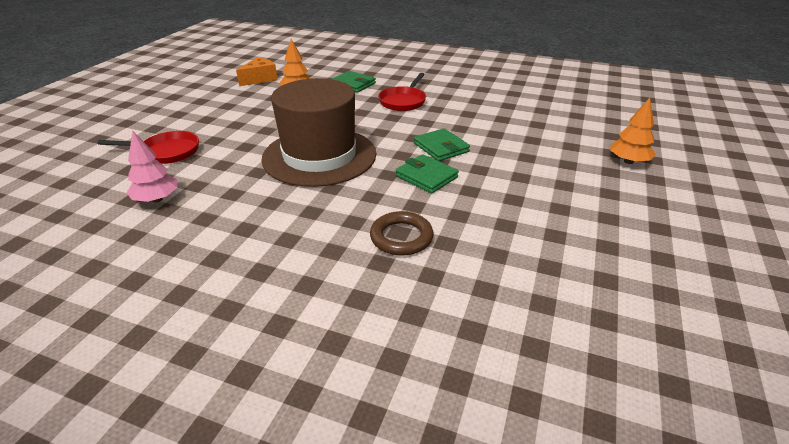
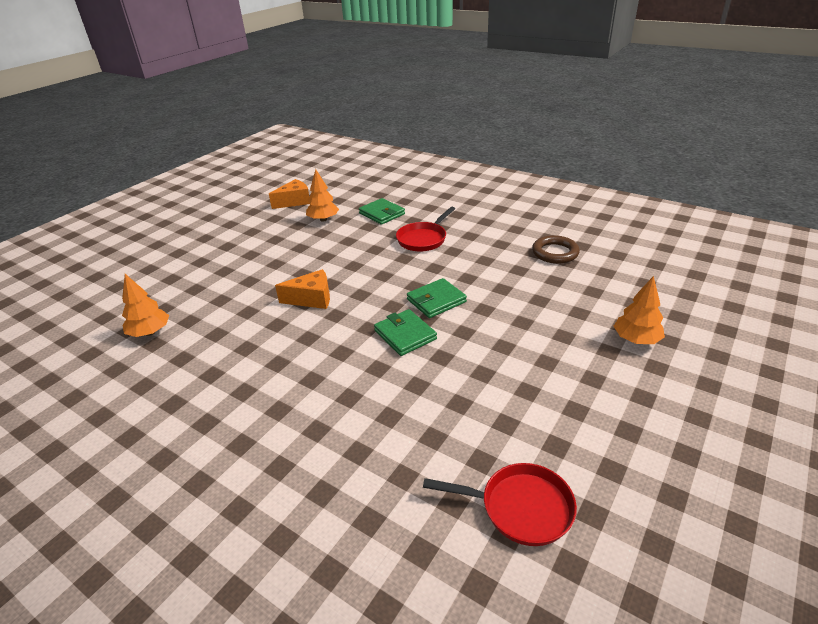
camera: 15 degrees right, 0 degrees up
red pan [98,131,199,164] -> red pan moved to [423,463,577,546]
pink tree [127,131,178,203] -> orange tree [122,274,169,337]
brown hat [261,78,376,187] -> orange cheese [275,269,330,309]
brown ring [370,211,434,256] -> brown ring moved to [532,235,580,264]
green wallet [414,128,470,161] -> green wallet turned 75 degrees clockwise [407,278,467,318]

